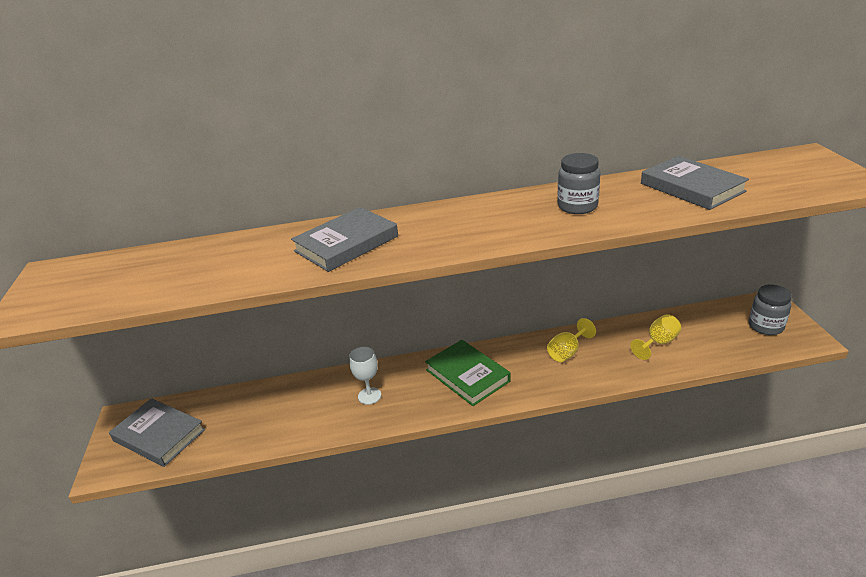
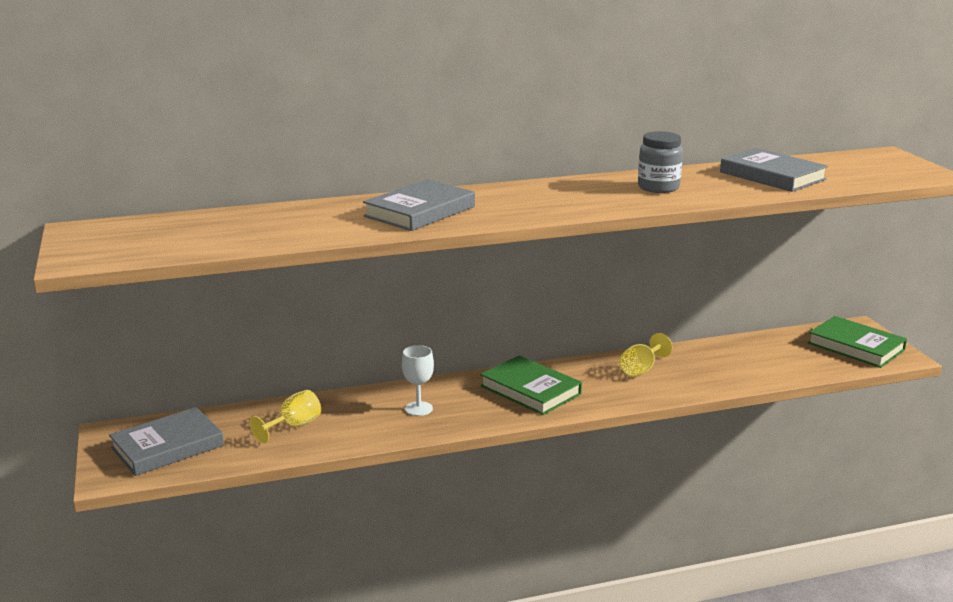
camera: 10 degrees left, 10 degrees down
grey book [109,398,205,467] -> grey book turned 60 degrees counterclockwise [109,407,224,476]
yellow goblet [630,314,681,360] -> yellow goblet moved to [250,390,321,444]
grey jar [749,285,792,335] -> green book [808,316,907,368]

